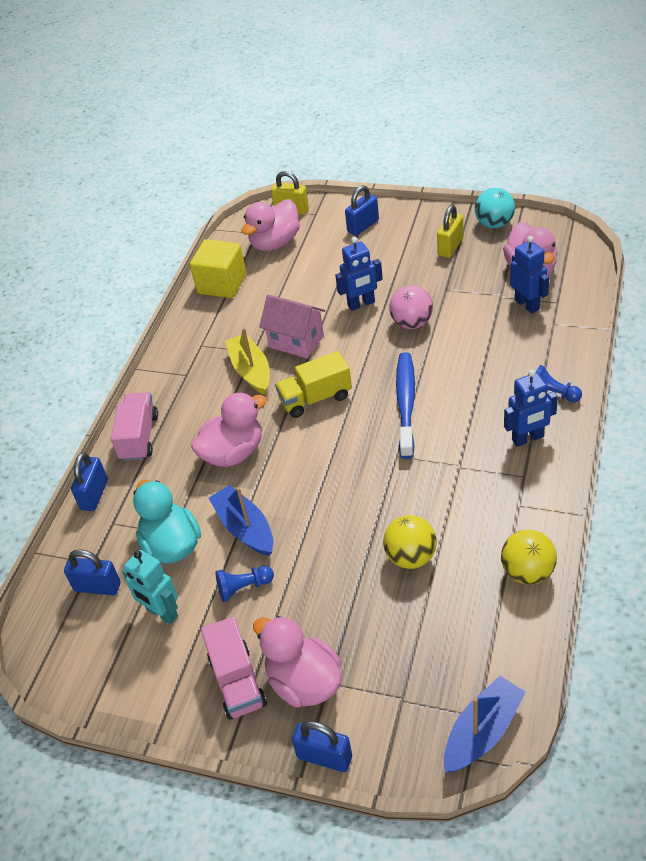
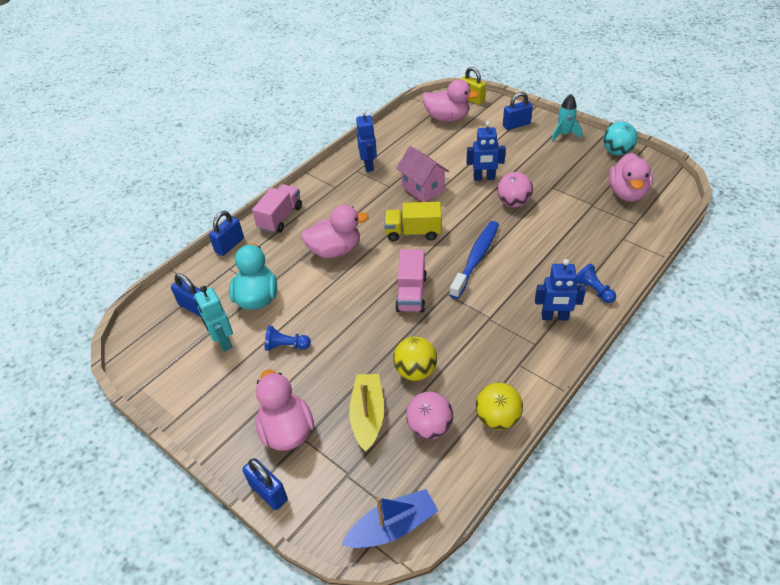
camera: 20 degrees right, 0 degrees up
yellow cube [190,239,246,298] -> none
pink truck [201,617,267,719] -> pink truck moved to [395,249,427,312]
blue boat [209,485,273,556] -> none
yellow boat [225,327,270,395] -> yellow boat moved to [349,374,384,451]
pink duck [241,199,300,251] -> pink duck turned 135 degrees counterclockwise [422,79,479,122]
yellow padlock [437,205,463,258] -> none
blue robot [510,236,550,314] -> blue robot moved to [356,110,377,172]
none -> pink ball [406,392,453,439]
none -> turquoise rocket [551,94,582,142]

